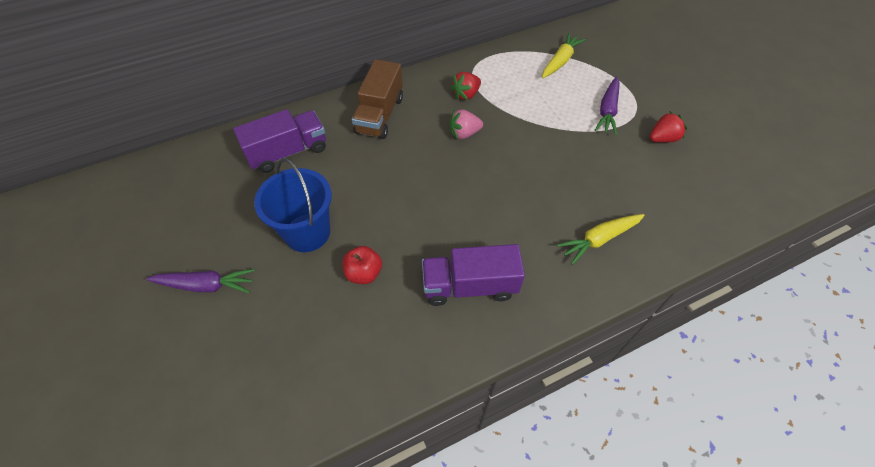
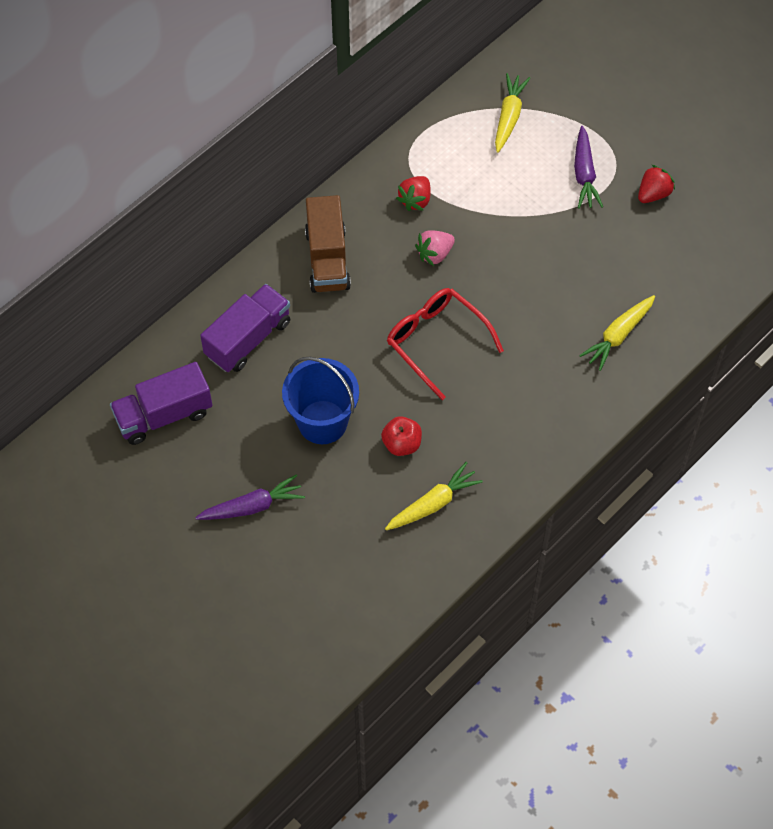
camera: 20 degrees left, 5 degrees up
purple truck [422,244,525,306] -> purple truck moved to [110,362,213,445]
none -> yellow carrot [385,462,483,530]
none -> red glasses [387,288,504,400]

